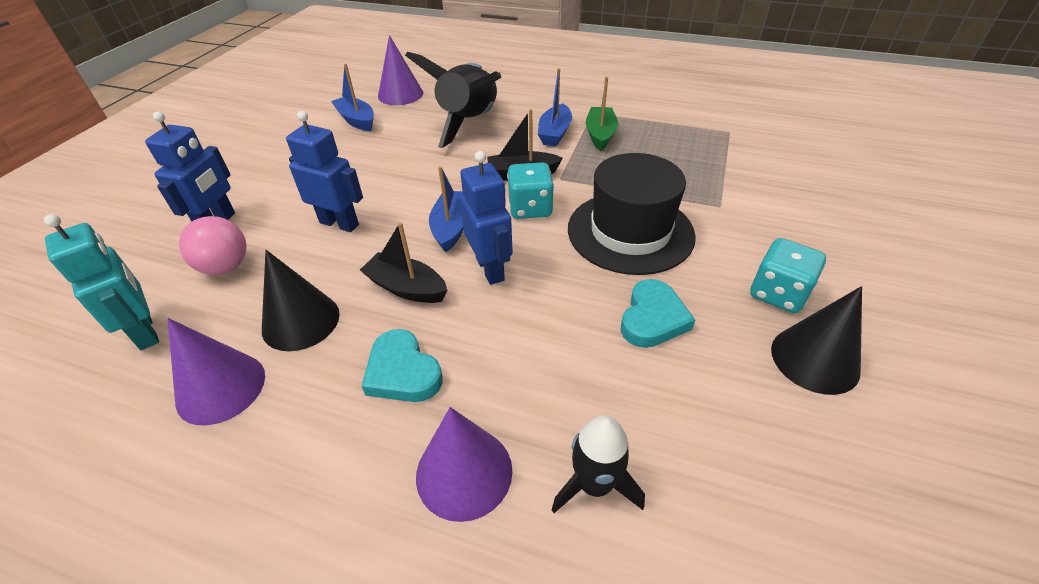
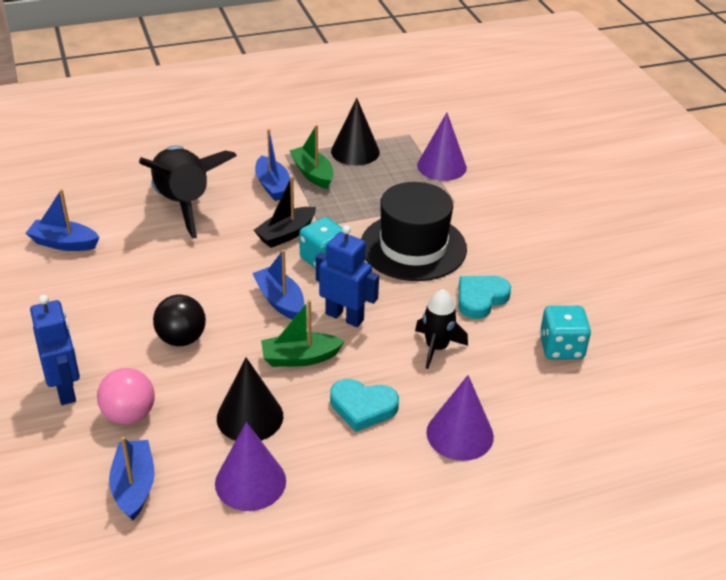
camera: 40 degrees left, 5 degrees down
turquoise robot [44,214,159,350] -> blue boat [109,437,155,520]
blue robot [286,111,363,232] -> black ball [153,295,206,346]
black boat [360,222,447,303] -> green boat [261,300,344,367]
purple cone [378,35,423,105] -> purple cone moved to [417,113,467,181]
black rocket [552,415,645,513] -> black rocket moved to [415,289,468,369]
turquoise heart [621,279,695,348] -> turquoise heart turned 120 degrees counterclockwise [458,276,511,319]
turquoise dice [750,238,826,313] -> turquoise dice moved to [540,306,591,359]
black cone [771,286,862,395] -> black cone moved to [331,98,380,166]

